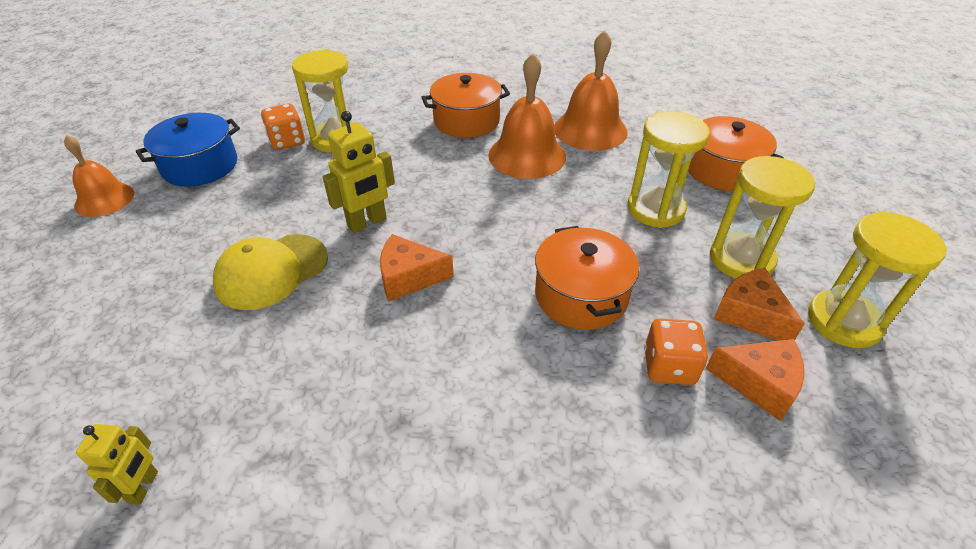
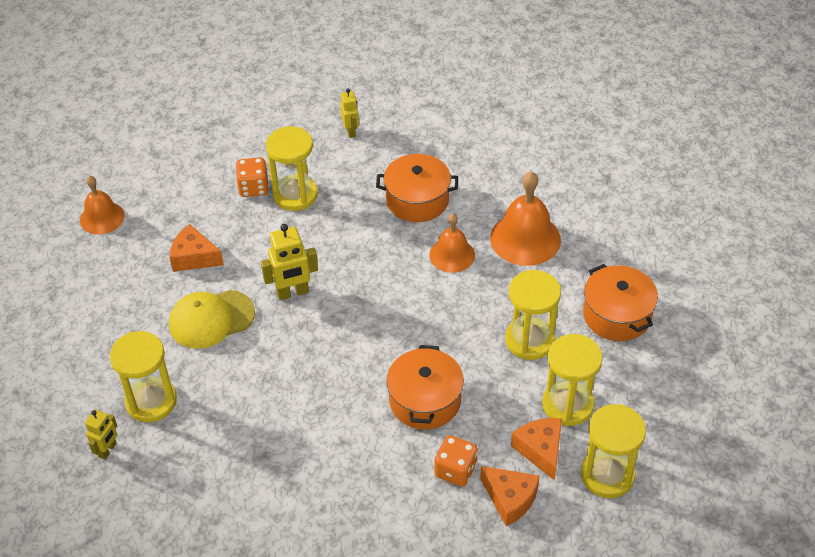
camera: 20 degrees right, 5 degrees up
blue pot [136,113,240,187] -> none
orange cheese [380,234,454,302] -> orange cheese moved to [169,224,224,272]
orange bell [488,53,566,179] -> orange bell [429,213,475,273], size x0.64
none -> yellow hourglass [110,331,177,422]
none -> yellow robot [340,89,359,138]

